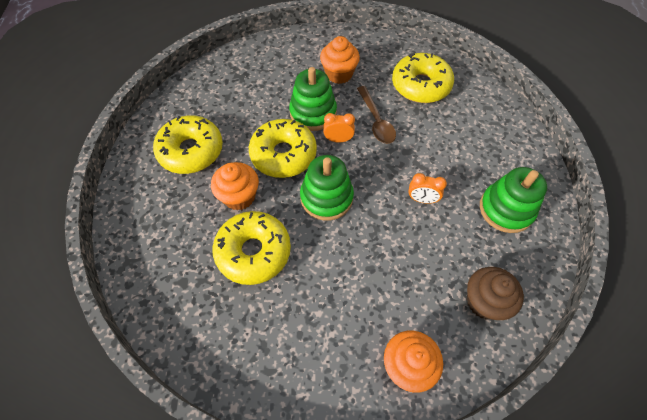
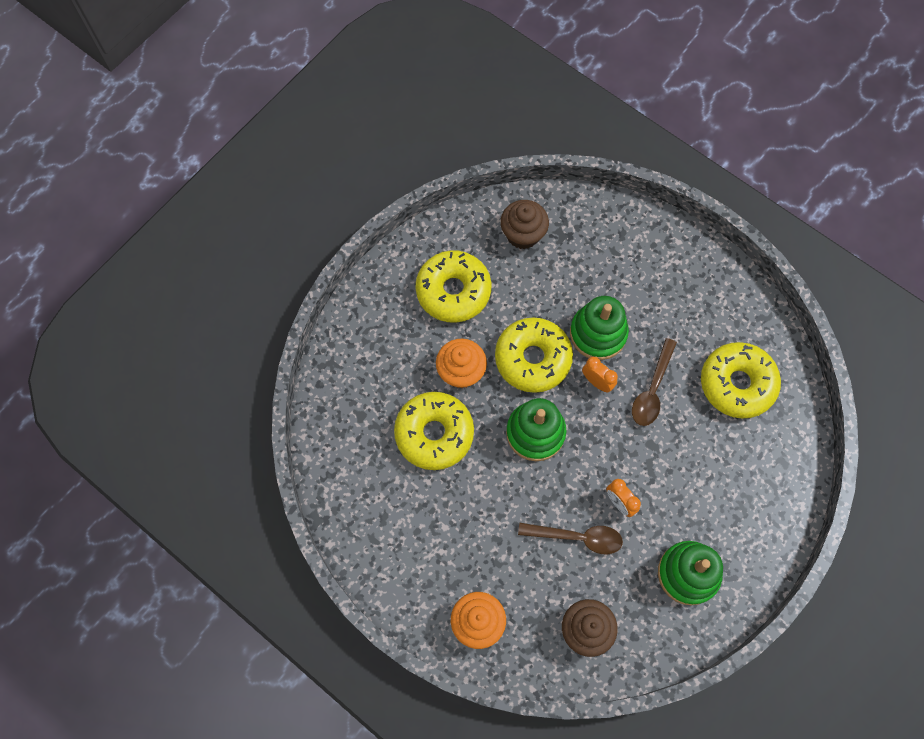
camera: 40 degrees right, 10 degrees up
orange cupcake [320,36,360,84] -> none
none -> brown cupcake [500,200,549,249]
none -> brown spoon [518,523,623,554]

